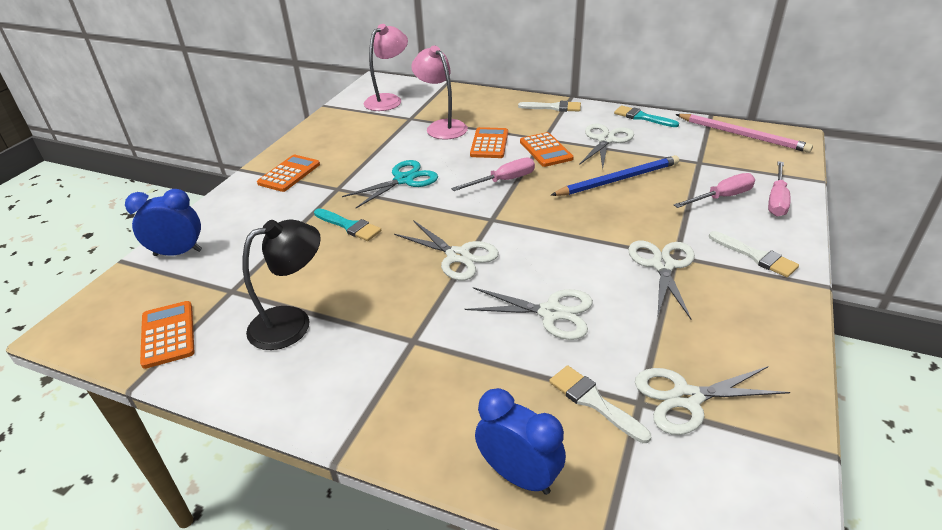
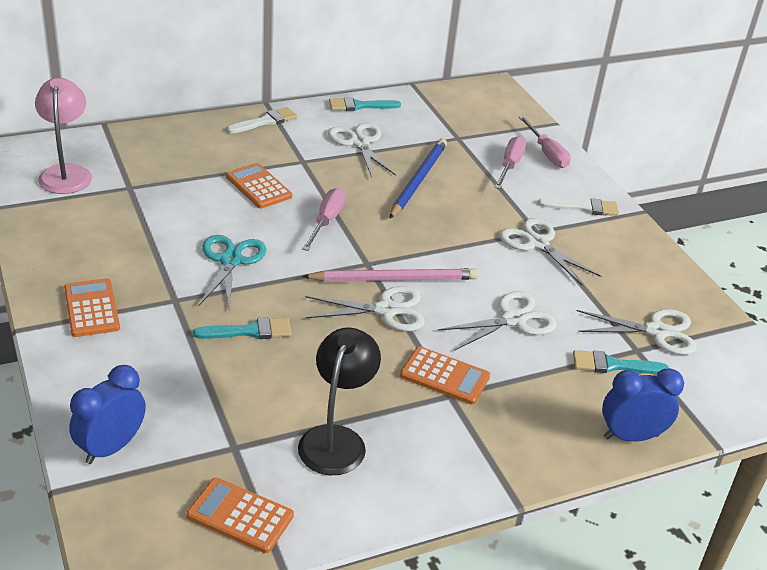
camera: 50 degrees left, 0 degrees up
pink lamp [411,46,468,139] -> none
orange calculator [520,132,574,167] -> orange calculator moved to [400,346,490,405]
white brush [549,365,651,443] -> turquoise brush [573,350,669,374]
white scissors [635,366,790,435] -> white scissors turned 120 degrees counterclockwise [577,309,697,355]
pink pencil [675,114,813,153] -> pink pencil moved to [302,268,478,282]

